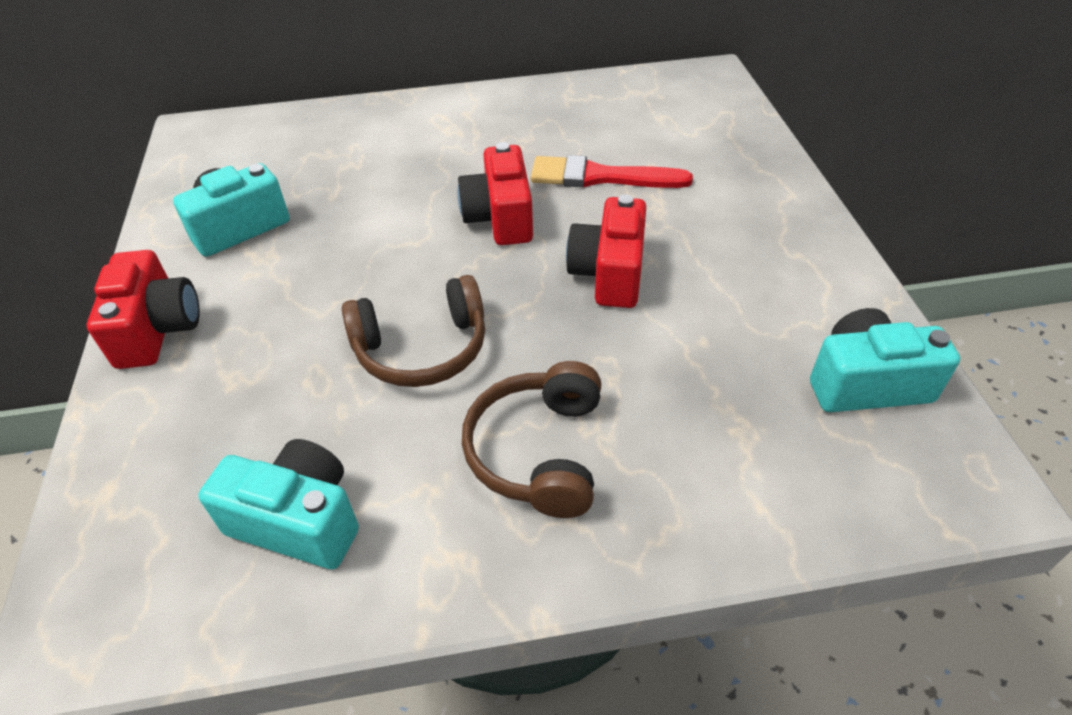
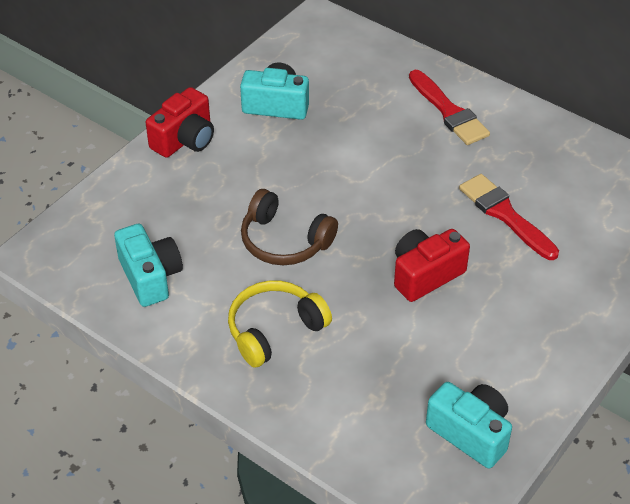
camera: 45 degrees right, 0 degrees up
red camera [457,142,533,245] -> none
brown headphones [462,361,601,518] -> yellow headphones [228,280,332,368]
none -> red brush [409,70,490,145]

